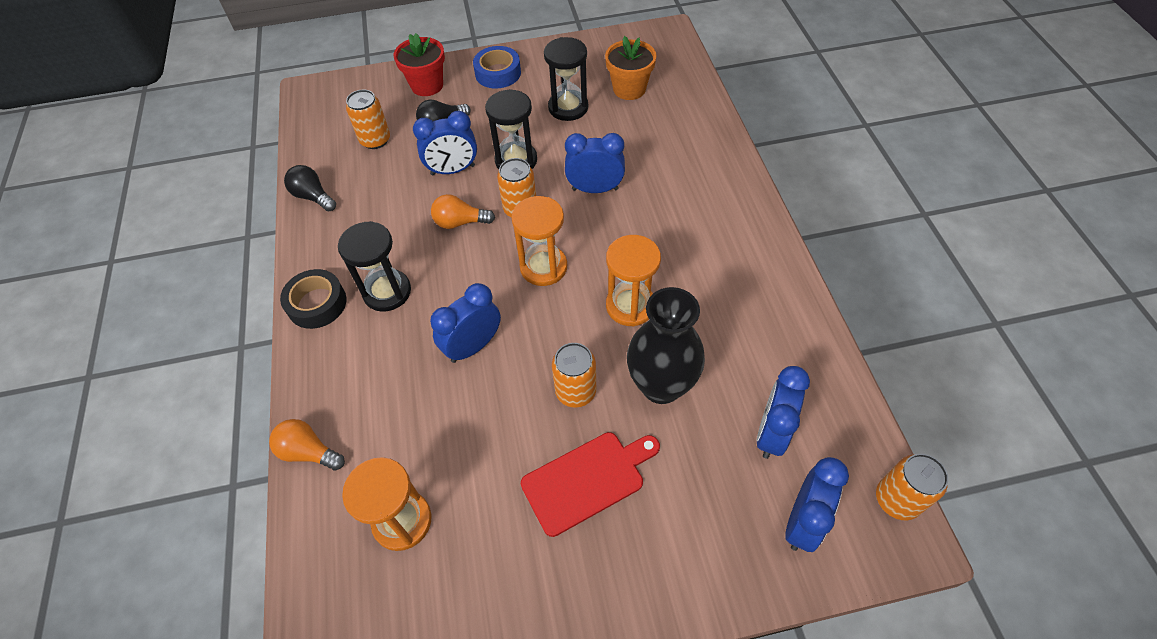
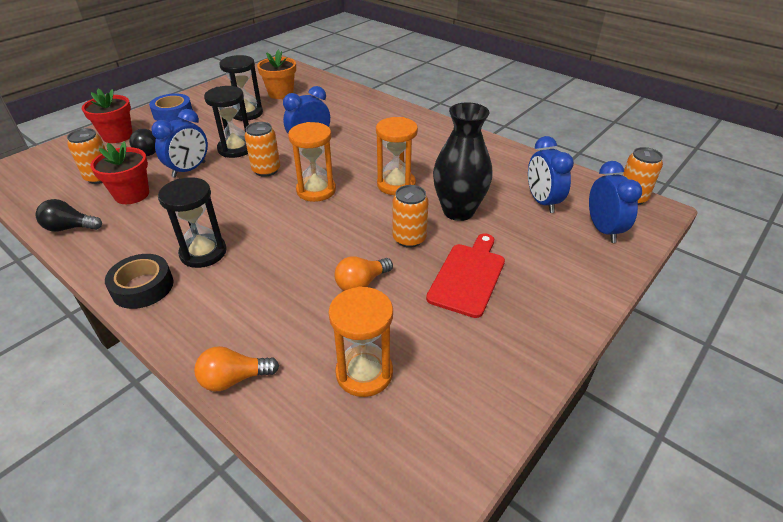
camera: 40 degrees left, 15 degrees down
blue clock [430,283,501,363] -> none
orange light bulb [431,194,495,229] -> orange light bulb moved to [334,256,393,291]
none -> red flower pot [90,142,149,204]

